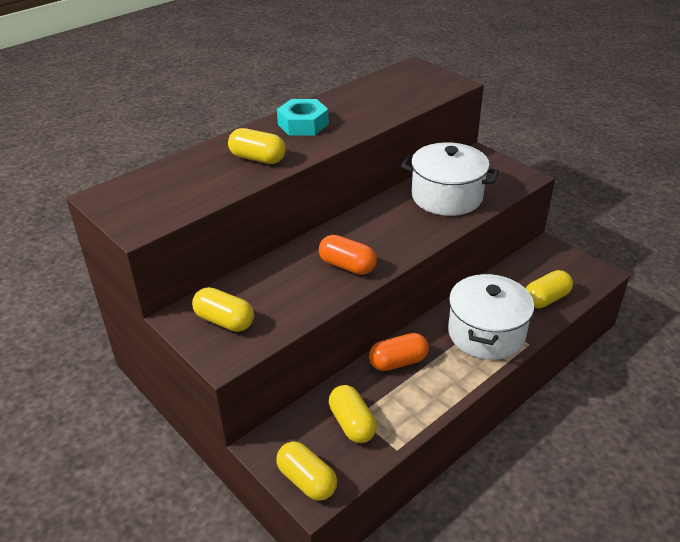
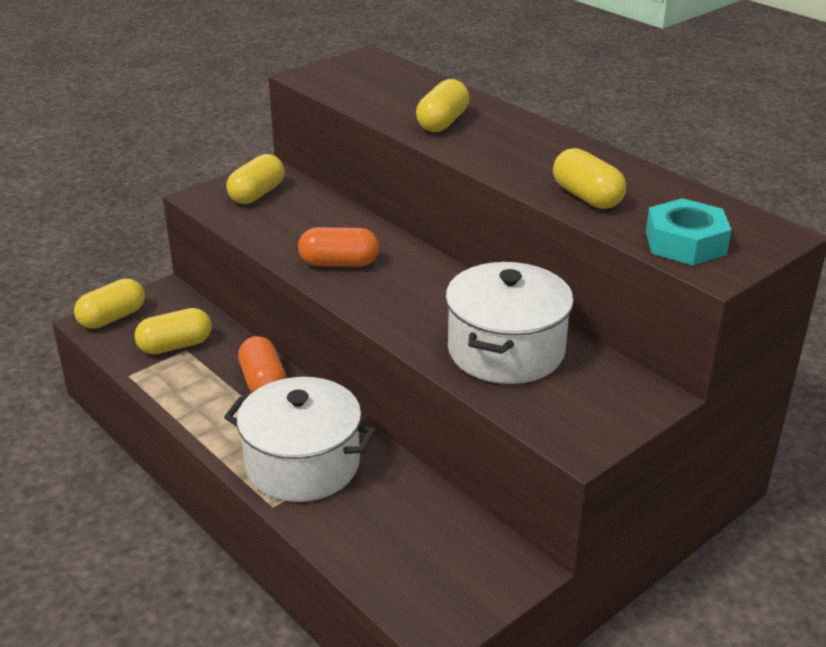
camera: 90 degrees right, 5 degrees down
turquoise nut [277,99,329,135] -> turquoise nut moved to [646,198,732,265]
orange capsule [319,235,377,275] -> orange capsule turned 60 degrees clockwise [298,227,379,267]
yellow capsule [526,270,573,308] -> yellow capsule moved to [553,148,626,209]

